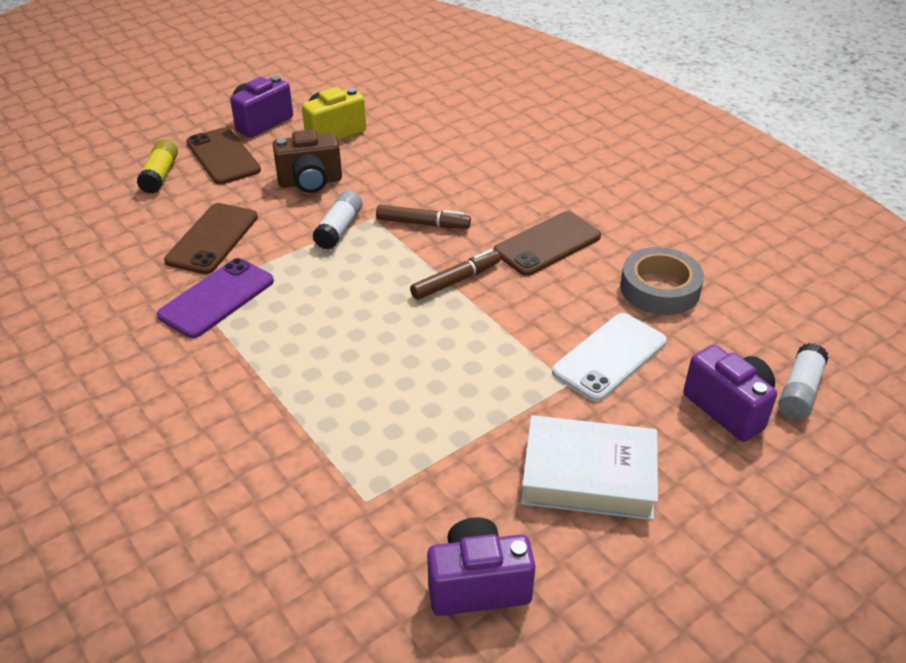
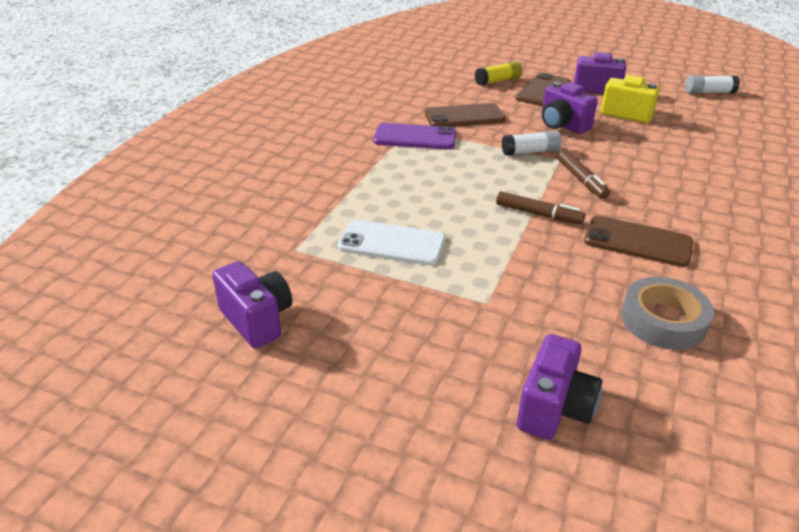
camera: 60 degrees right, 5 degrees down
brown camera [273,129,342,193] -> purple camera [541,82,598,134]
white book [521,415,658,520] -> none
white phone [552,313,667,401] -> white phone moved to [338,220,445,266]
white glue stick [778,343,828,419] -> white glue stick moved to [685,75,740,94]

